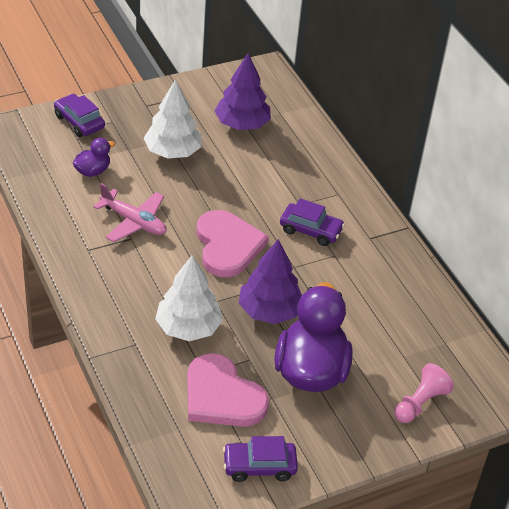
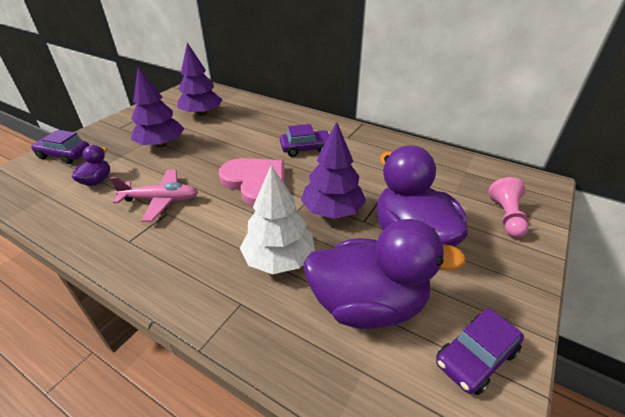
camera: 30 degrees left, 5 degrees down
white tree [144,80,202,159] -> purple tree [131,67,184,148]
pink heart [187,353,269,427] -> purple duck [303,219,466,329]

